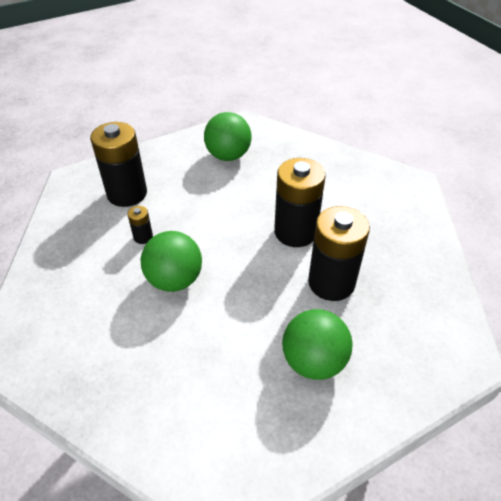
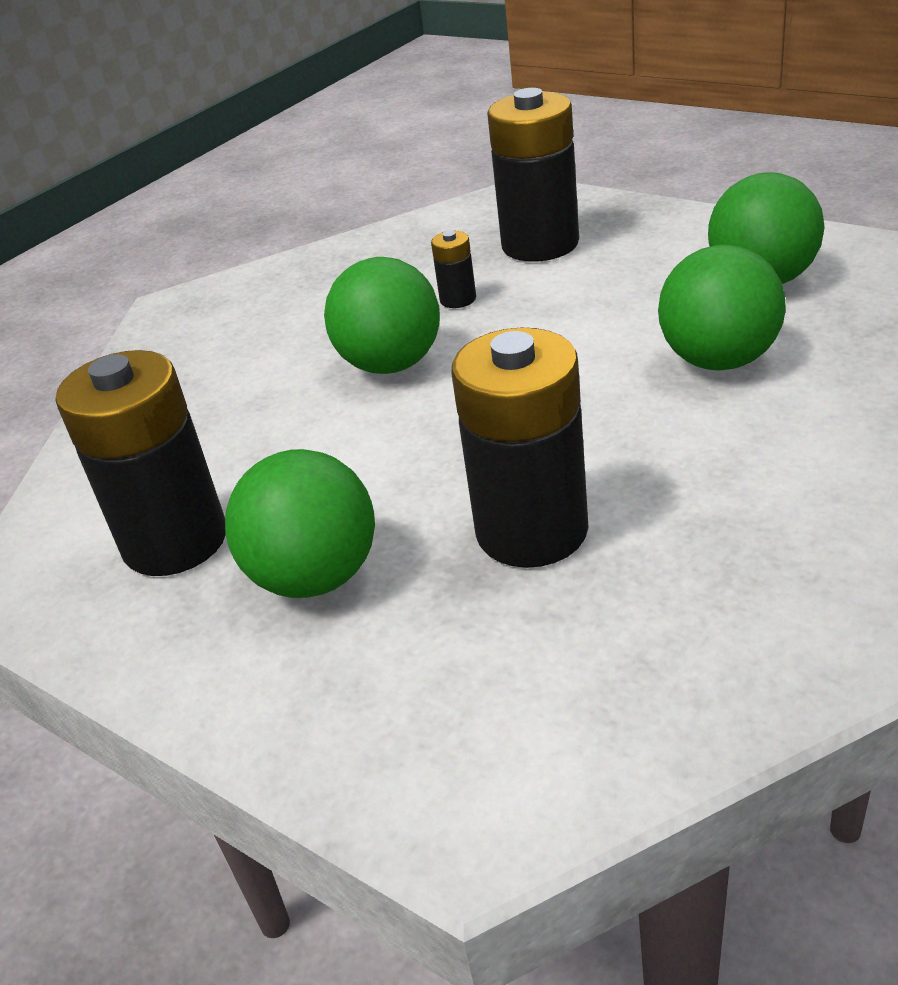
camera: 70 degrees right, 10 degrees down
black battery [274,158,326,247] -> black battery moved to [55,350,226,576]
none -> green ball [658,245,786,370]

